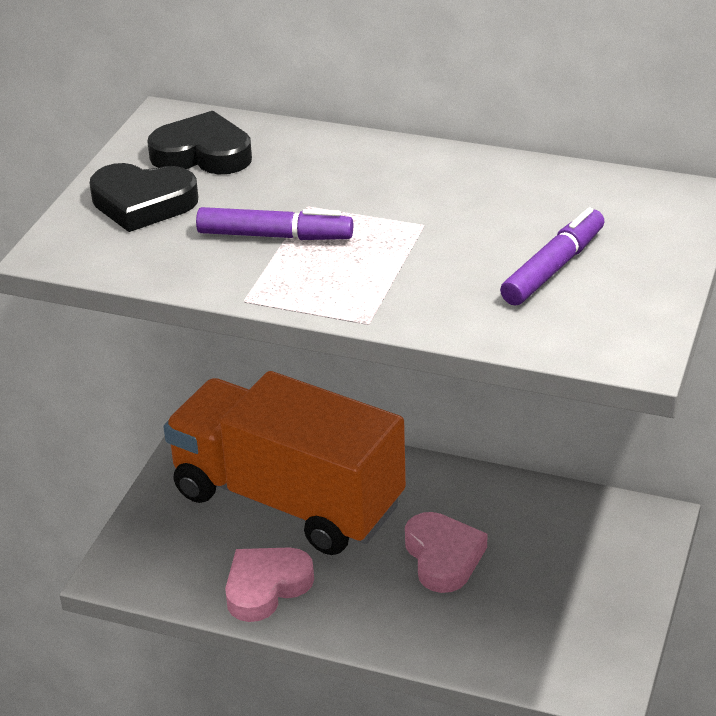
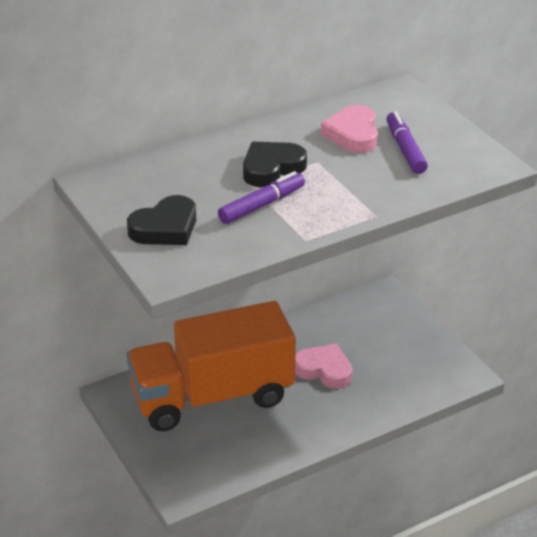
camera: 50 degrees left, 0 degrees up
black heart [147,111,252,175] -> black heart moved to [243,142,307,187]
pink heart [225,547,314,622] -> pink heart moved to [321,105,378,153]

